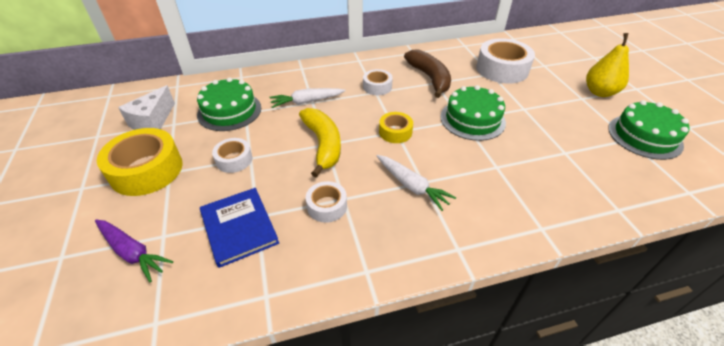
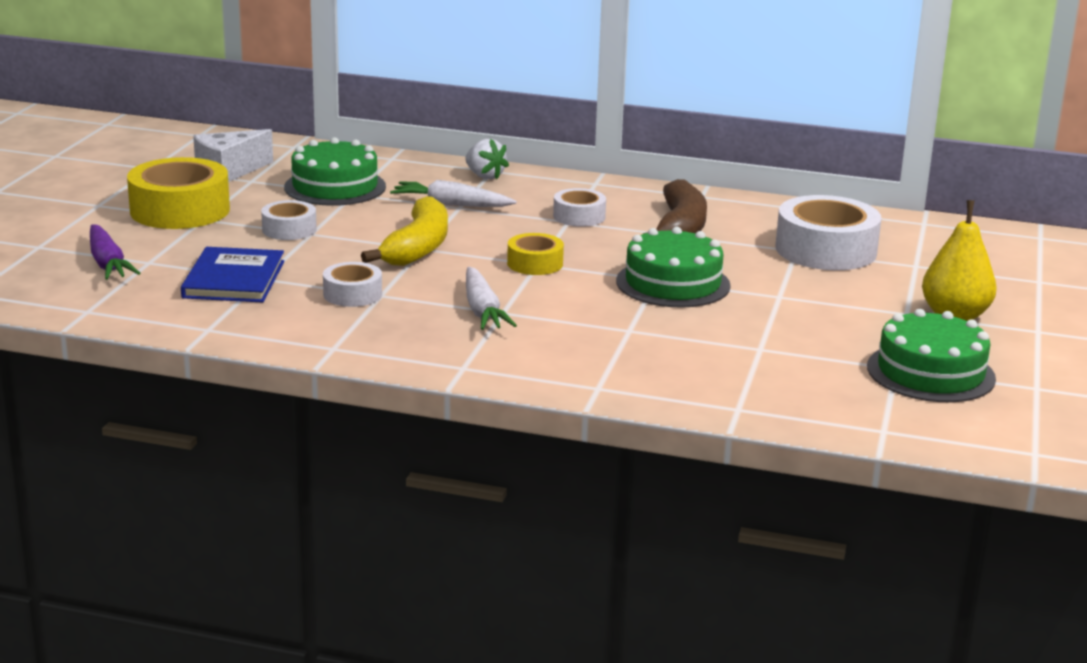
camera: 30 degrees right, 20 degrees down
none -> white strawberry [465,138,509,179]

